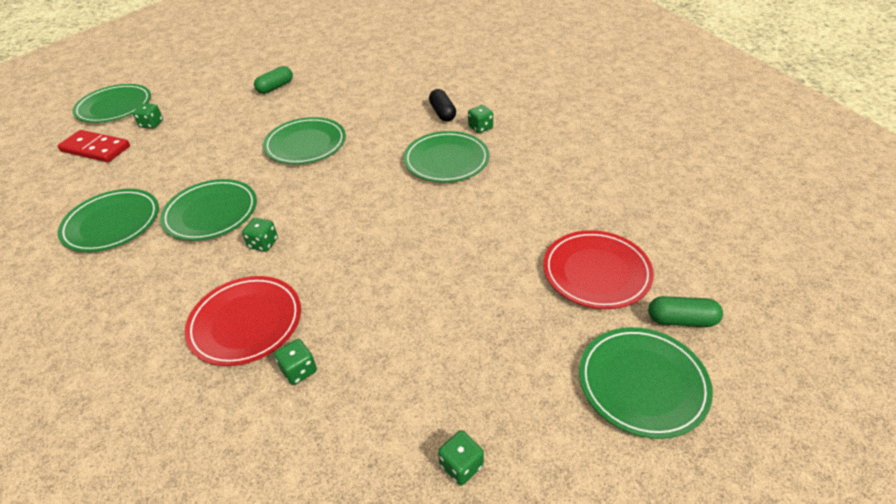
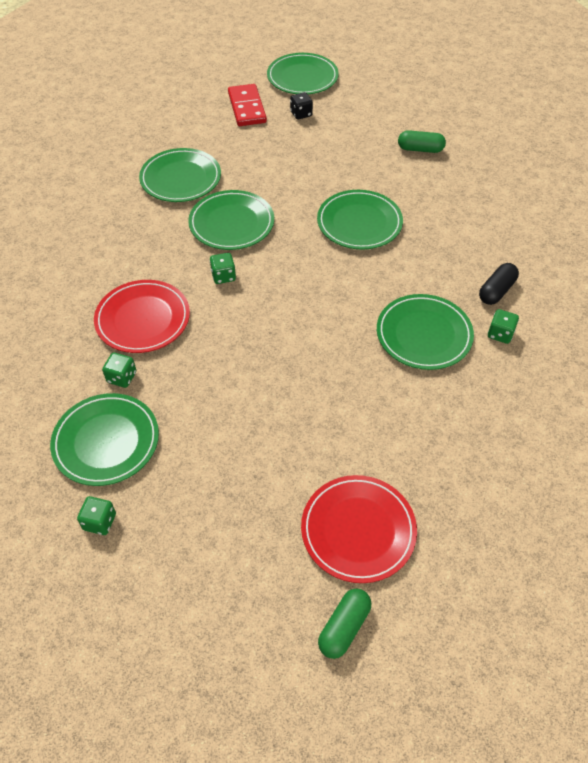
camera: 55 degrees right, 10 degrees up
green dice [133,104,163,129] -> black dice [290,92,313,120]
green plate [579,327,713,439] -> green plate moved to [50,393,159,486]
green capsule [648,296,723,327] -> green capsule turned 60 degrees clockwise [318,588,371,659]

